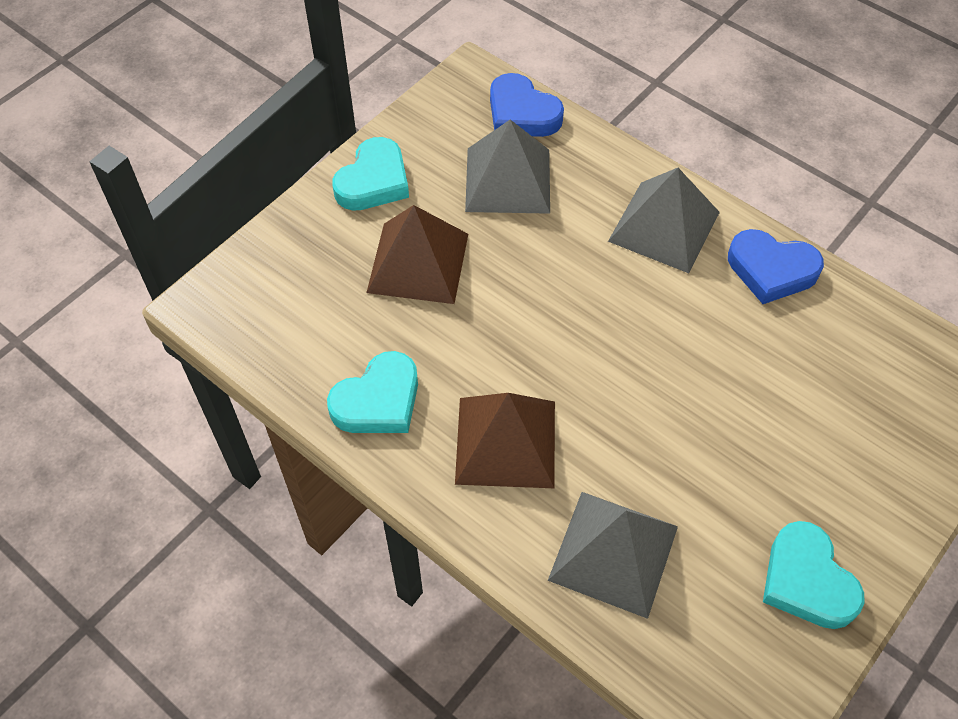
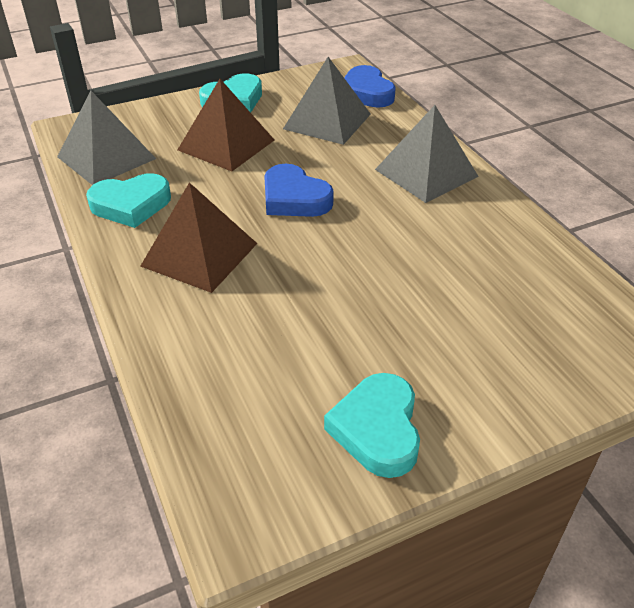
camera: 25 degrees right, 15 degrees down
grey pyramid [548,492,678,619] -> grey pyramid moved to [57,91,156,185]
blue heart [728,229,824,304] -> blue heart moved to [264,164,334,217]

